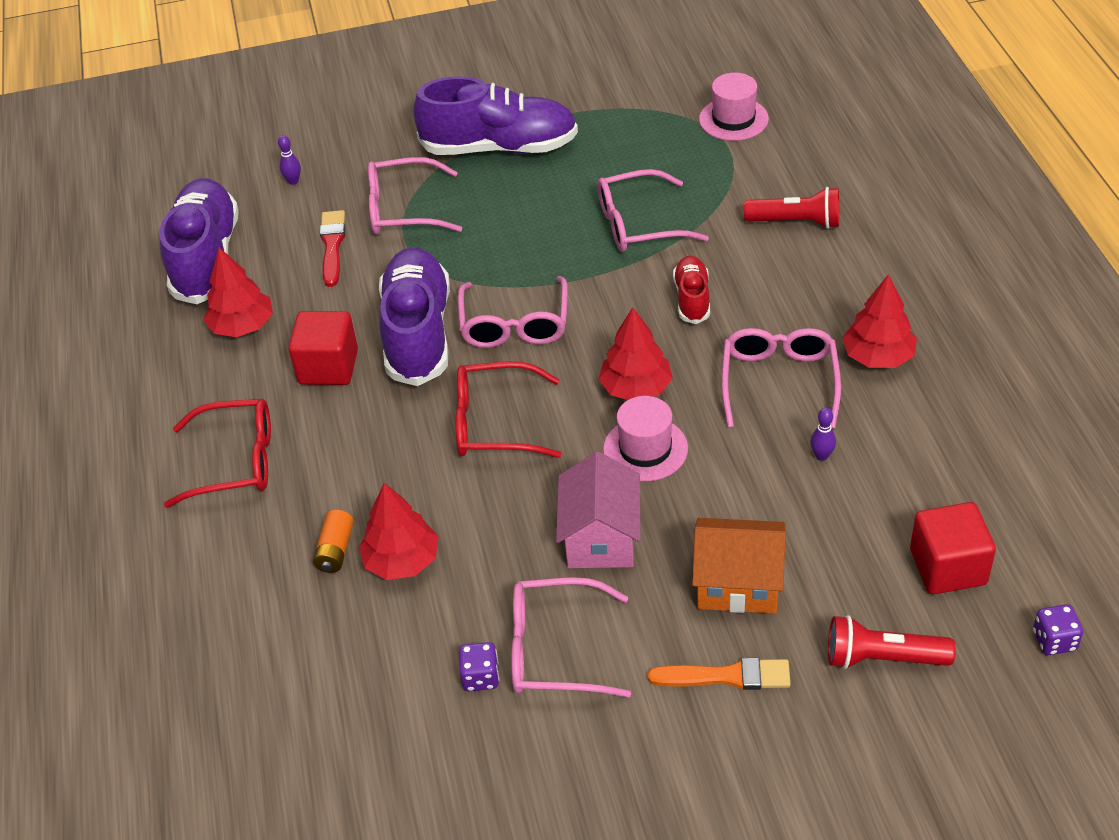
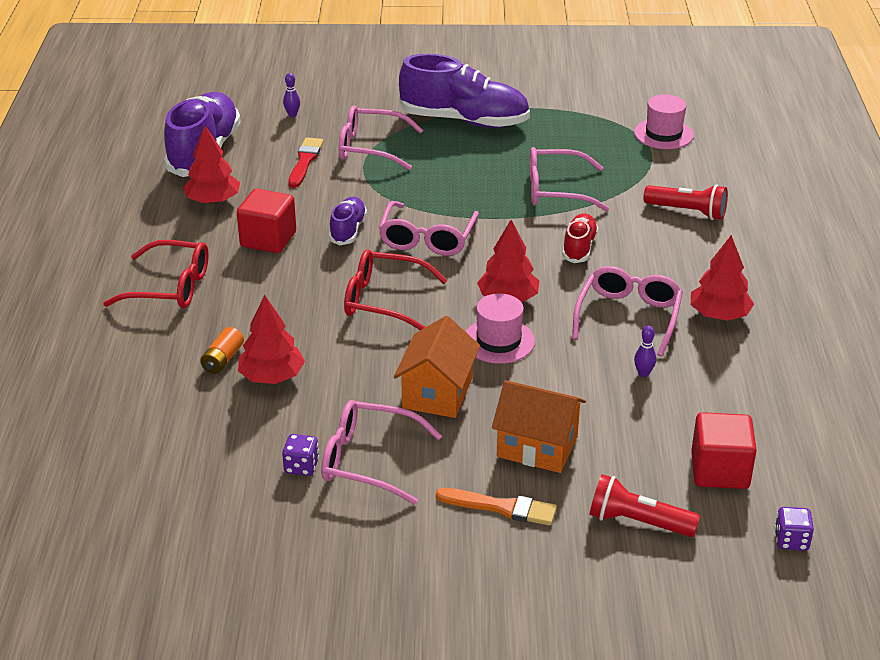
camera: 10 degrees right, 10 degrees down
purple shoe [379,247,450,386] -> purple shoe [329,197,367,245], size x0.50
pink house [556,451,641,568] -> orange house [394,316,480,418]

